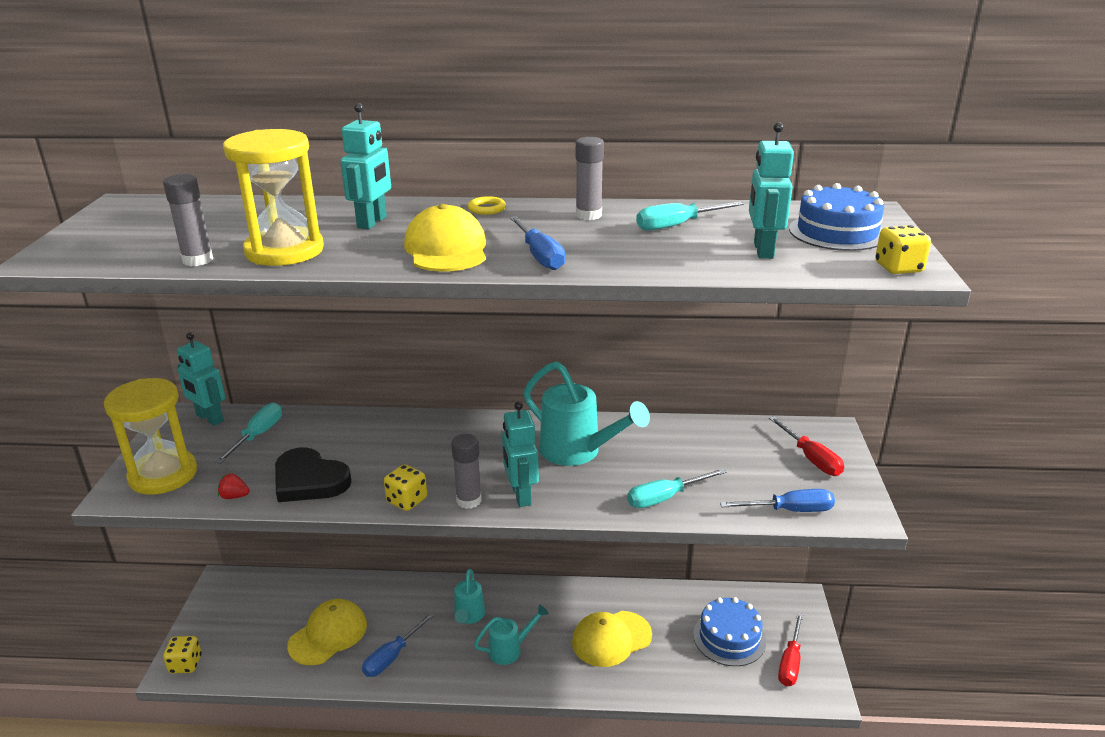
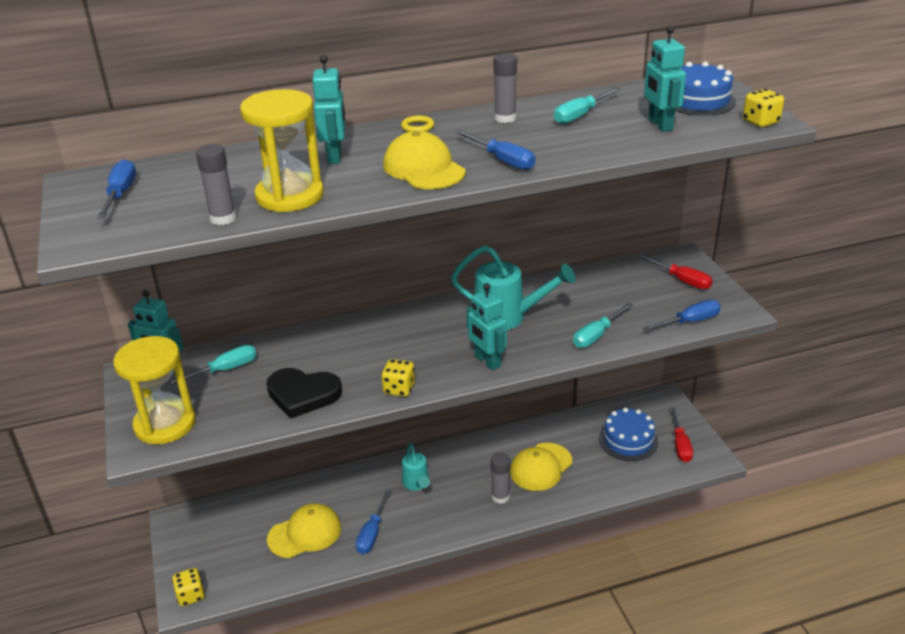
camera: 20 degrees left, 5 degrees up
turquoise screwdriver [215,403,282,464] -> turquoise screwdriver turned 60 degrees clockwise [165,345,256,386]
red strawberry [218,473,250,499] -> none
yellow cap [287,599,367,665] -> yellow cap turned 45 degrees clockwise [267,503,341,558]
grey glue stick [451,434,482,509] -> grey glue stick moved to [491,452,510,504]
turquoise watering can [474,604,549,665] -> none
none -> blue screwdriver [97,159,136,219]

